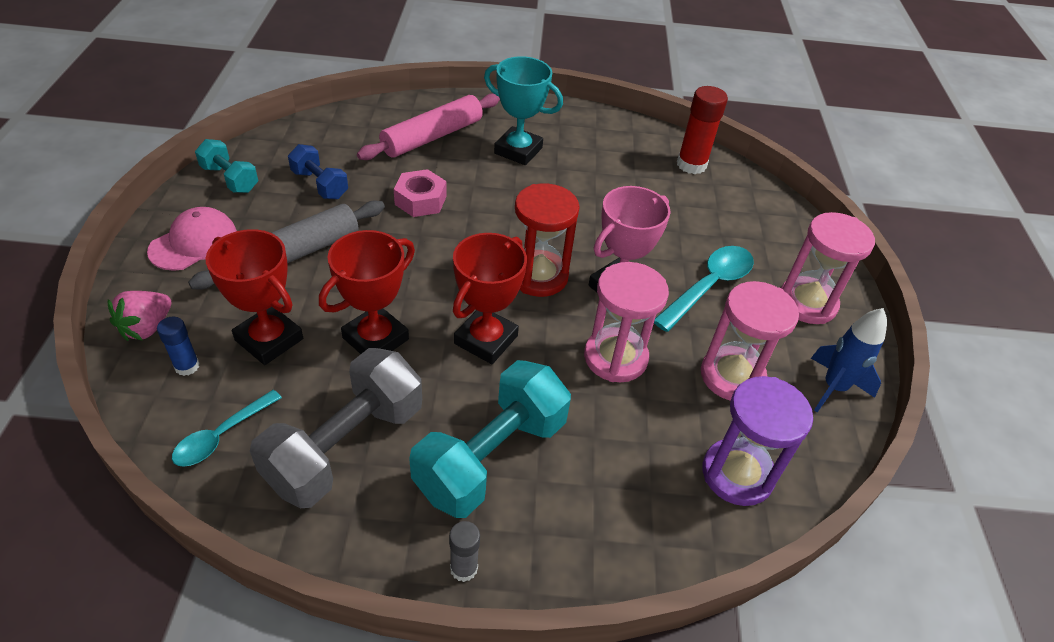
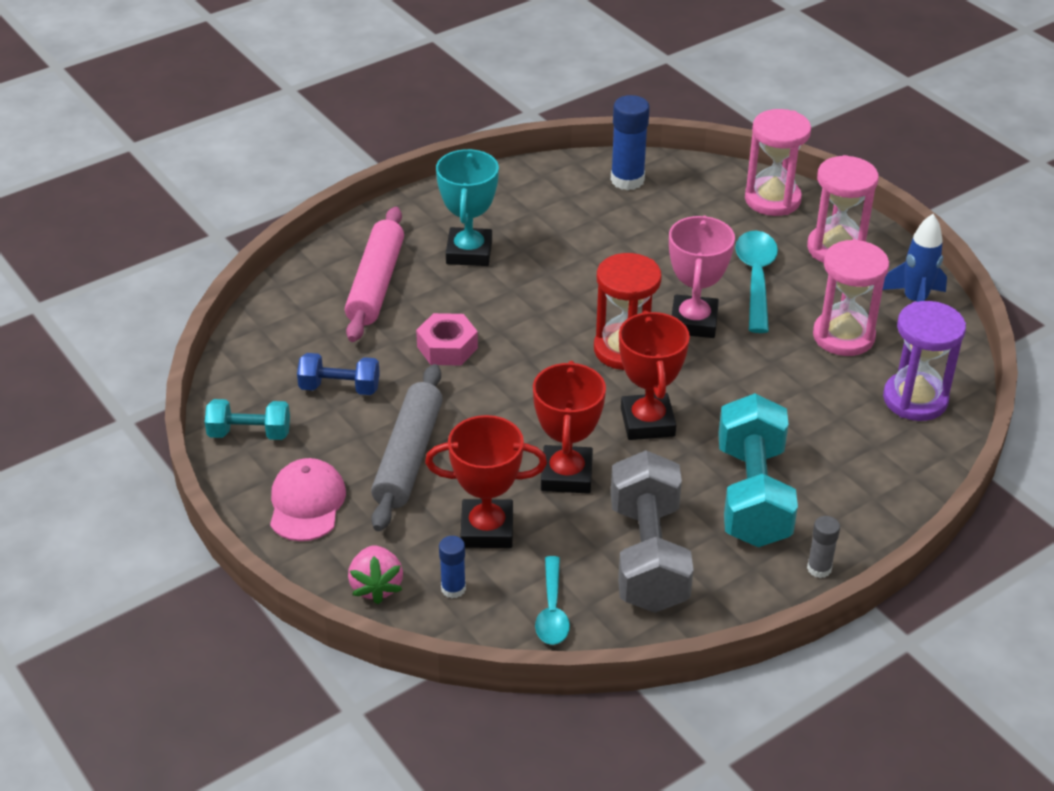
camera: 35 degrees left, 5 degrees down
turquoise trophy [484,56,563,165] -> turquoise trophy turned 75 degrees counterclockwise [436,149,499,266]
pink hourglass [584,262,669,382] -> pink hourglass moved to [745,109,811,216]
red glue stick [677,86,728,174] -> blue glue stick [611,95,650,190]

